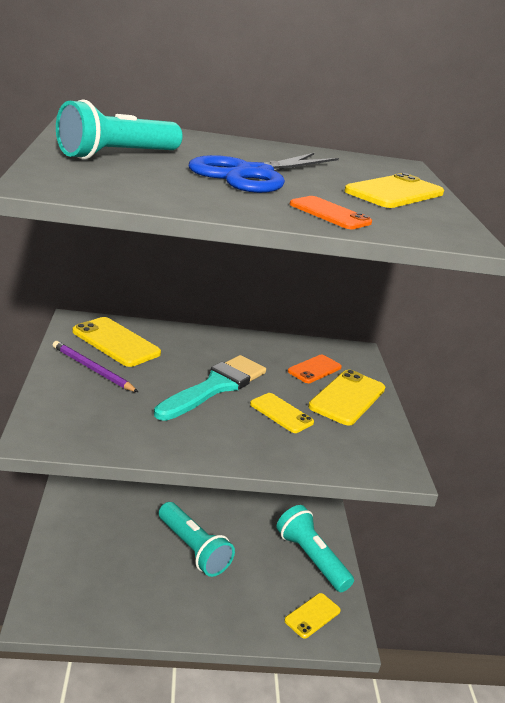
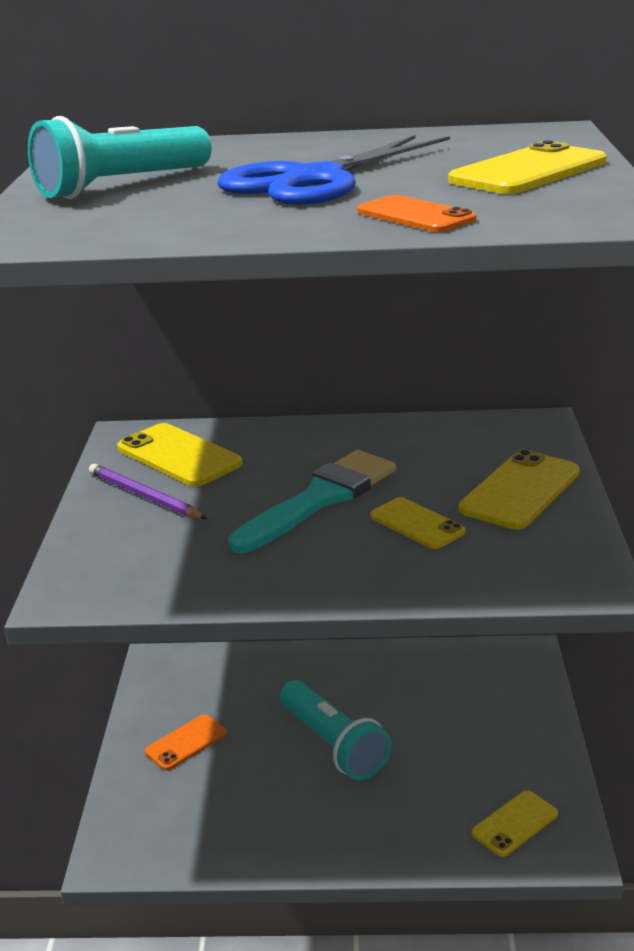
camera: 10 degrees right, 0 degrees up
turquoise flashlight [276,505,354,592] -> none
orange phone [288,355,342,383] -> orange phone moved to [145,714,227,770]

